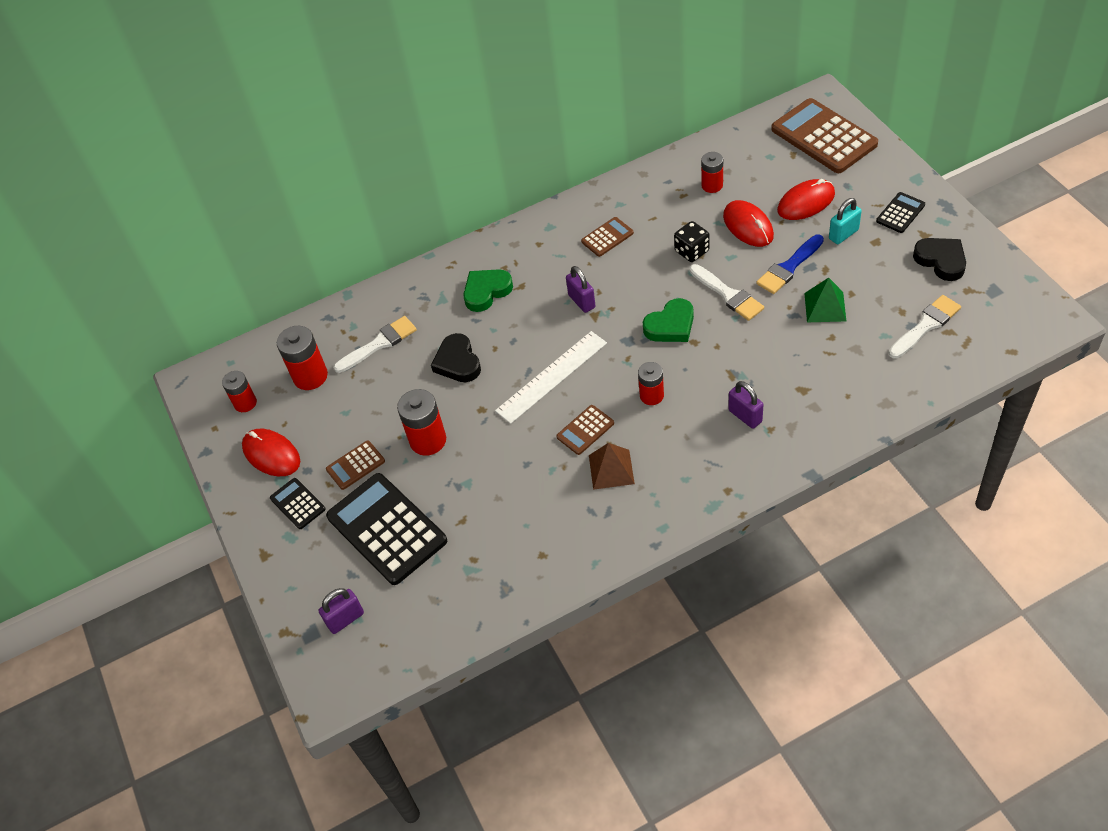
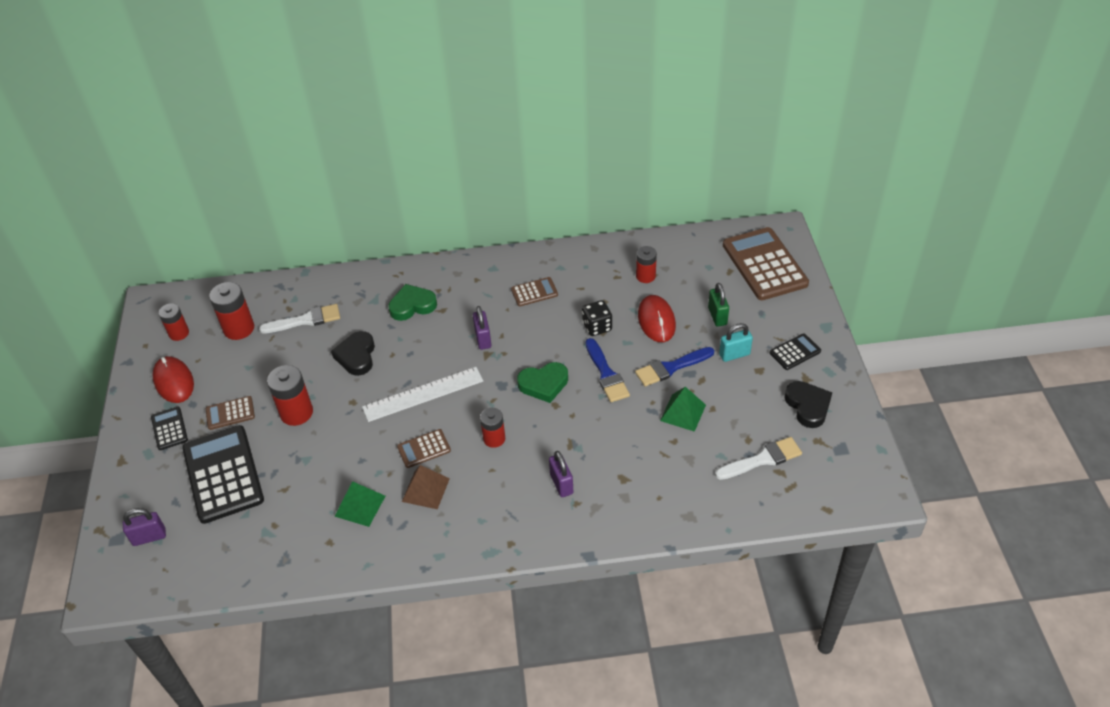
camera: 15 degrees right, 5 degrees down
white brush [689,264,764,321] -> blue brush [585,338,630,402]
red mouse [777,179,835,220] -> green padlock [708,283,729,327]
none -> green pyramid [335,481,385,527]

